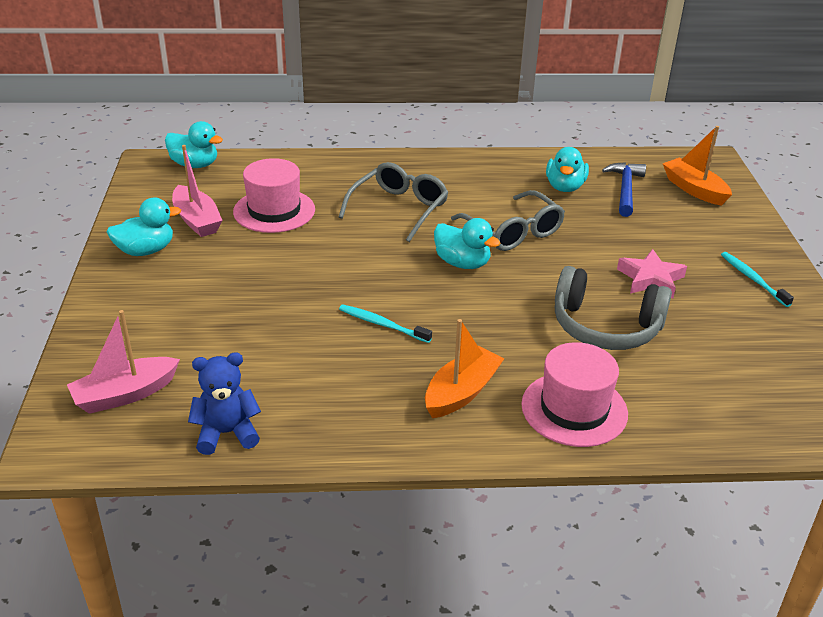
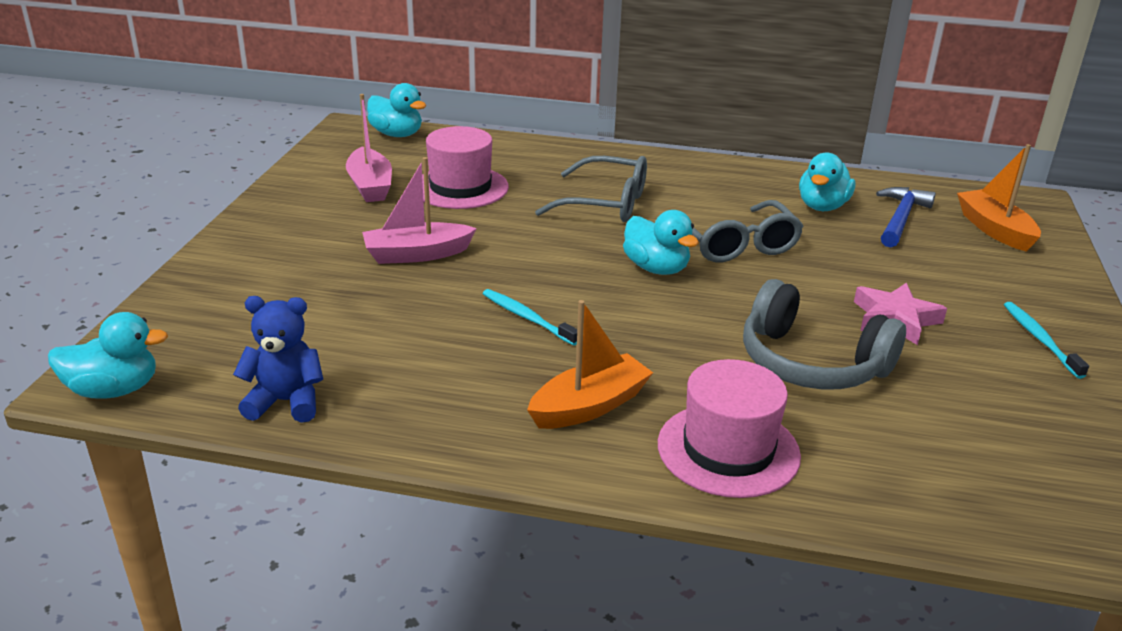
camera: 15 degrees right, 5 degrees down
pink boat [67,310,180,414] -> pink boat moved to [362,157,477,264]
turquoise duck [107,197,181,256] -> turquoise duck moved to [48,312,168,398]
grey glasses [339,162,448,242] -> grey glasses turned 60 degrees clockwise [535,156,647,222]

